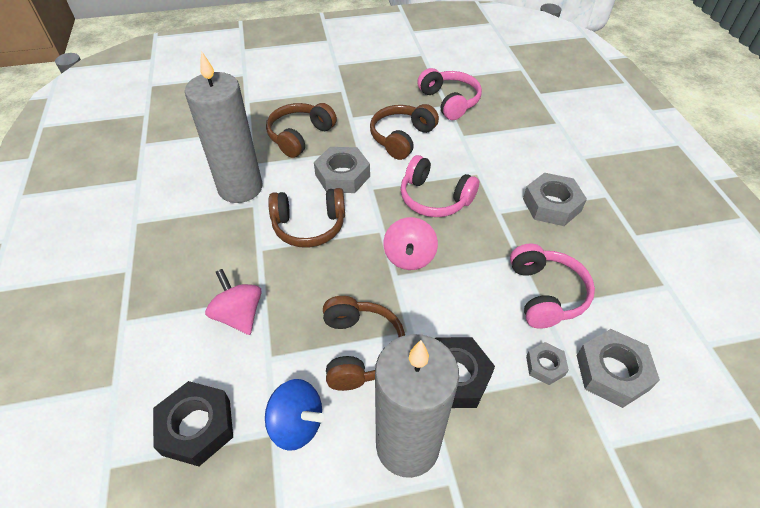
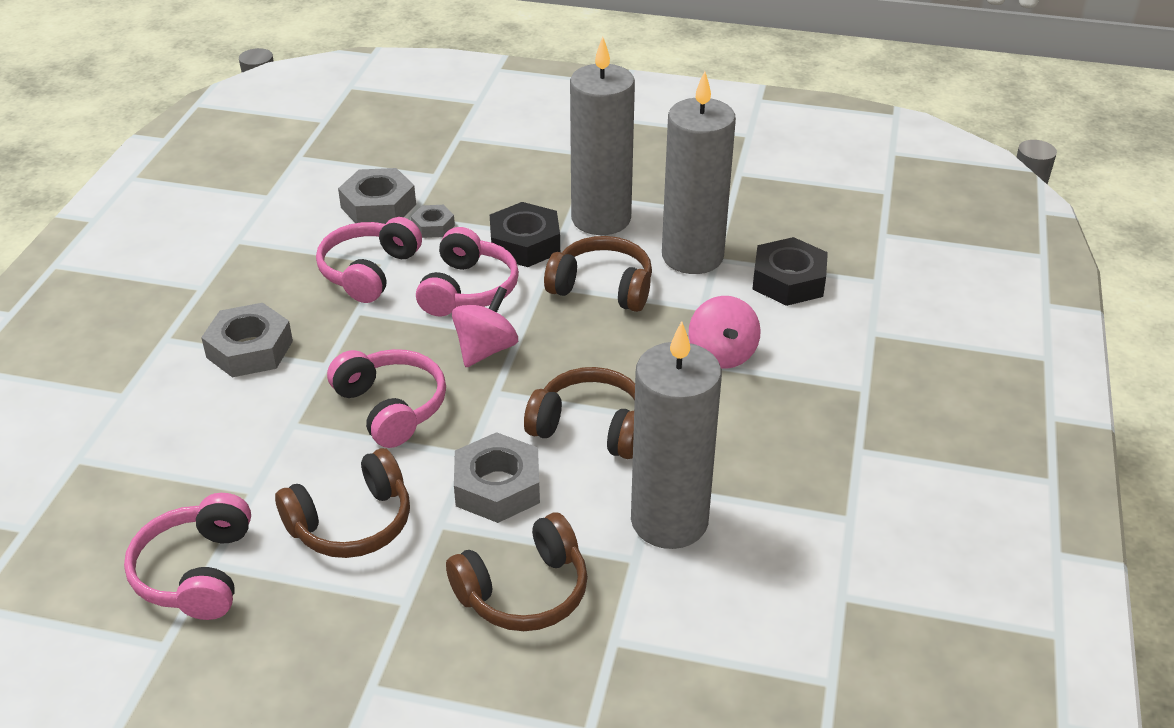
camera: 155 degrees left, 10 degrees down
blue spinning top [265,379,324,451] -> grey candle [662,71,736,274]
brown headphones [323,296,405,391] -> brown headphones turned 90 degrees clockwise [544,236,652,312]
none -> pink headphones [416,227,519,316]

